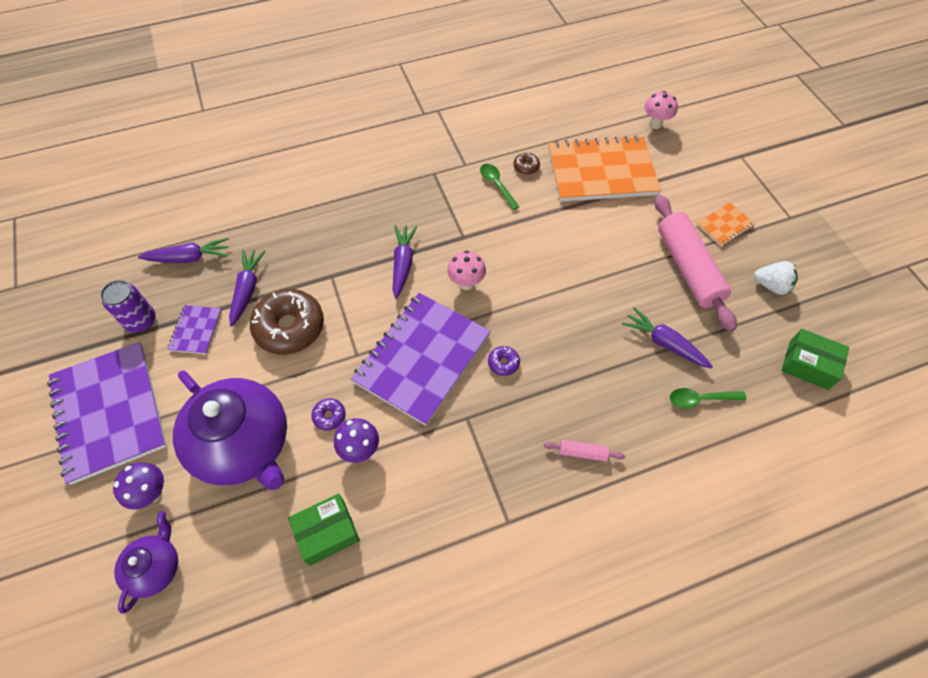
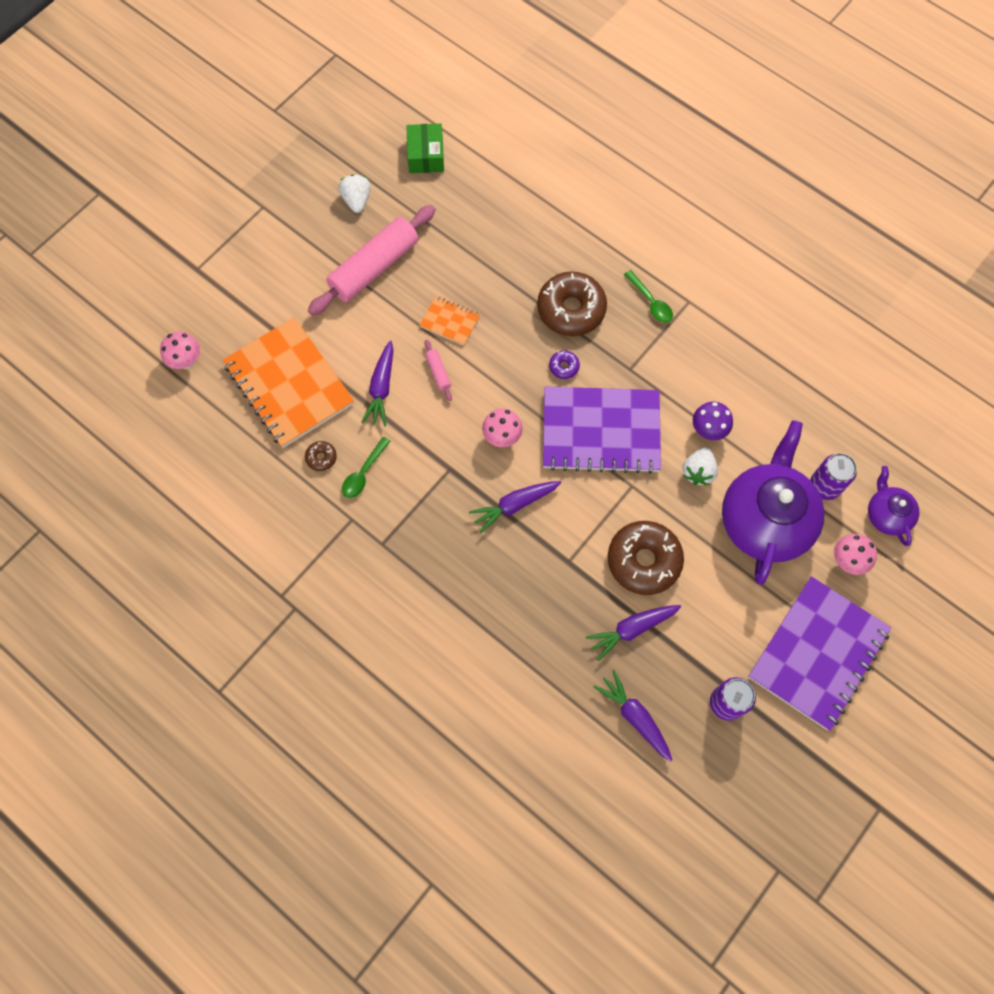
camera: 120 degrees left, 10 degrees up
purple mushroom [113,462,164,510] -> pink mushroom [834,534,877,575]
purple teapot [114,511,178,614] -> purple teapot turned 90 degrees clockwise [868,466,919,546]
purple notebook [167,305,222,354] -> none
green box [288,494,360,566] -> none
purple donut [311,398,346,431] -> white strawberry [682,447,718,485]
pink rolling pin [544,440,625,462] -> pink rolling pin moved to [425,340,452,401]
purple carrot [622,307,713,369] -> purple carrot moved to [361,340,394,426]
green spoon [670,388,746,408] -> green spoon moved to [624,270,673,323]
orange notebook [697,202,755,247] -> orange notebook moved to [419,296,480,346]
none -> brown donut [537,271,607,336]
none -> purple can [810,453,857,500]

